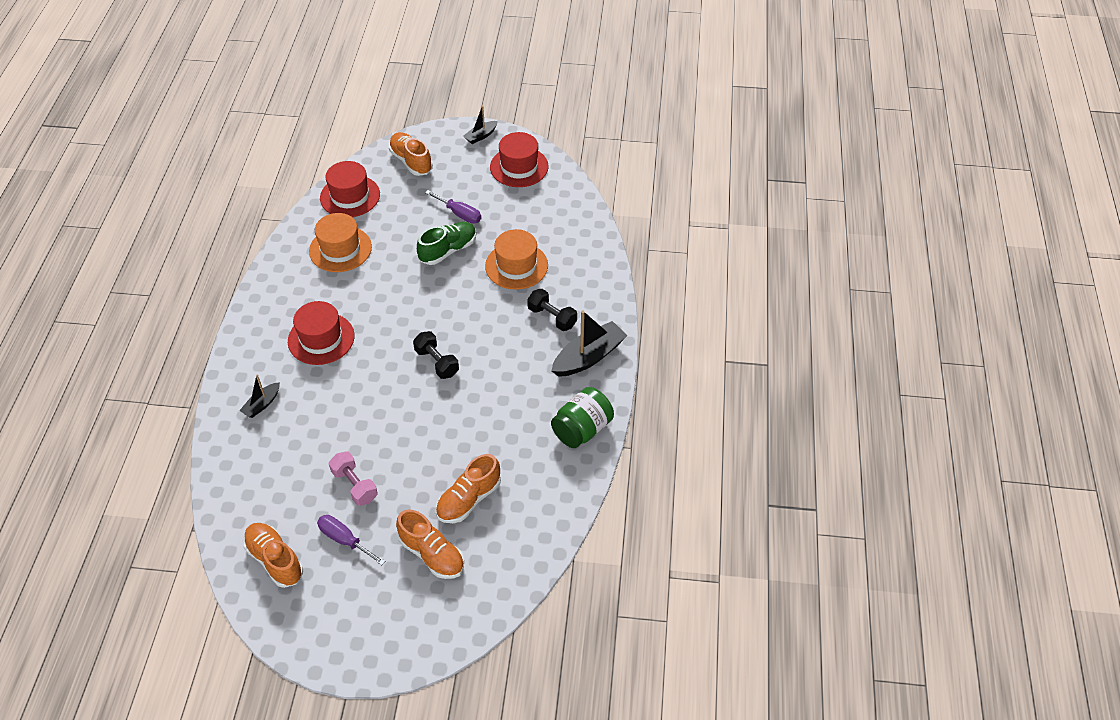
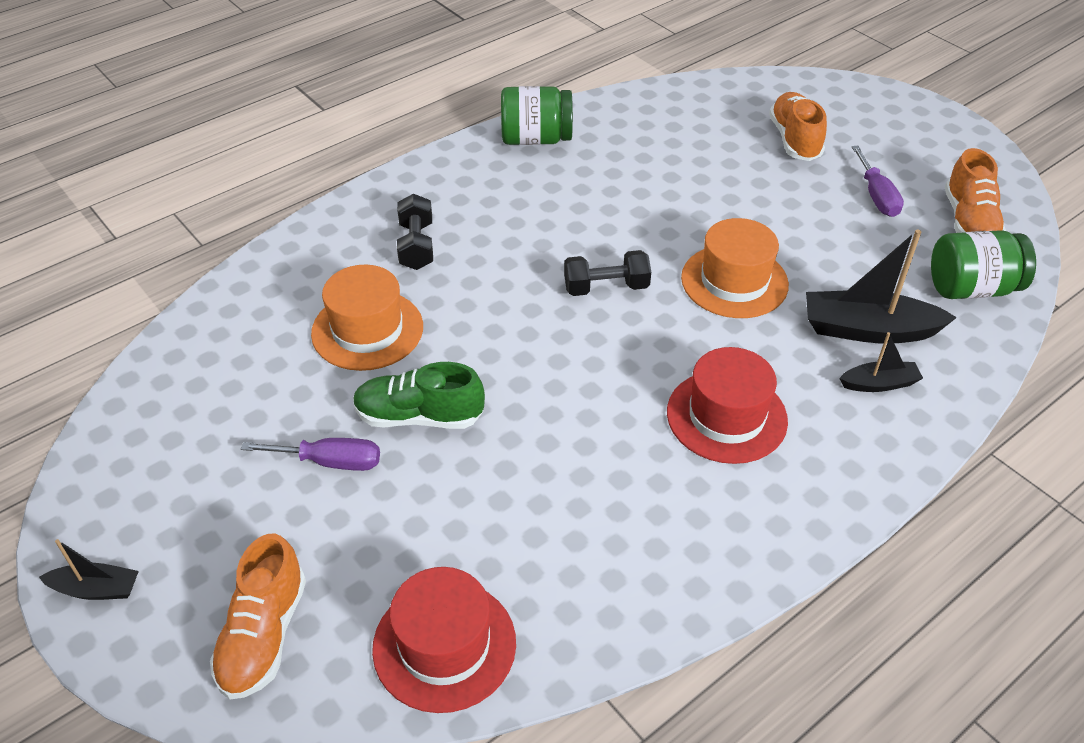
camera: 135 degrees left, 5 degrees down
orange hat [309,213,372,272] -> orange hat moved to [681,218,789,318]
pink dumbbell [329,451,378,506] -> none
black dumbbell [413,331,459,379] -> black dumbbell turned 75 degrees clockwise [564,250,651,296]
purple screwdriver [425,190,481,224] -> purple screwdriver turned 105 degrees clockwise [241,438,380,471]
orange shoe [436,454,501,523] -> none
red hat [490,132,549,187] -> none
black boat [551,310,627,377] -> black boat moved to [806,230,957,343]
none -> green jar [931,230,1036,299]

